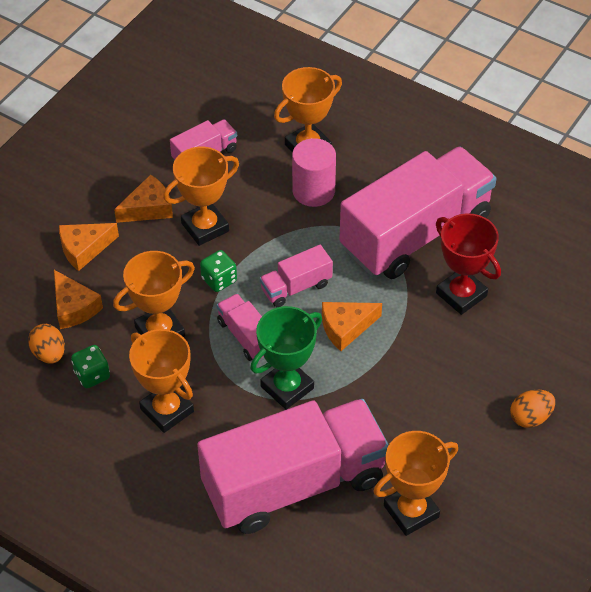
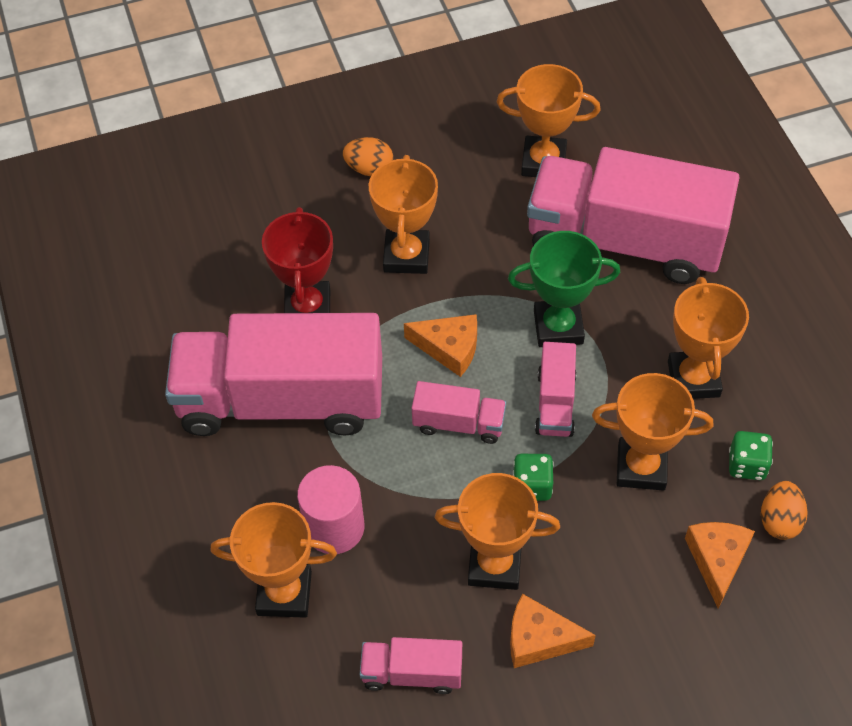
camera: 140 degrees left, 5 degrees up
orange cheese [59,223,119,271] -> none
none -> orange trophy [369,155,438,274]

